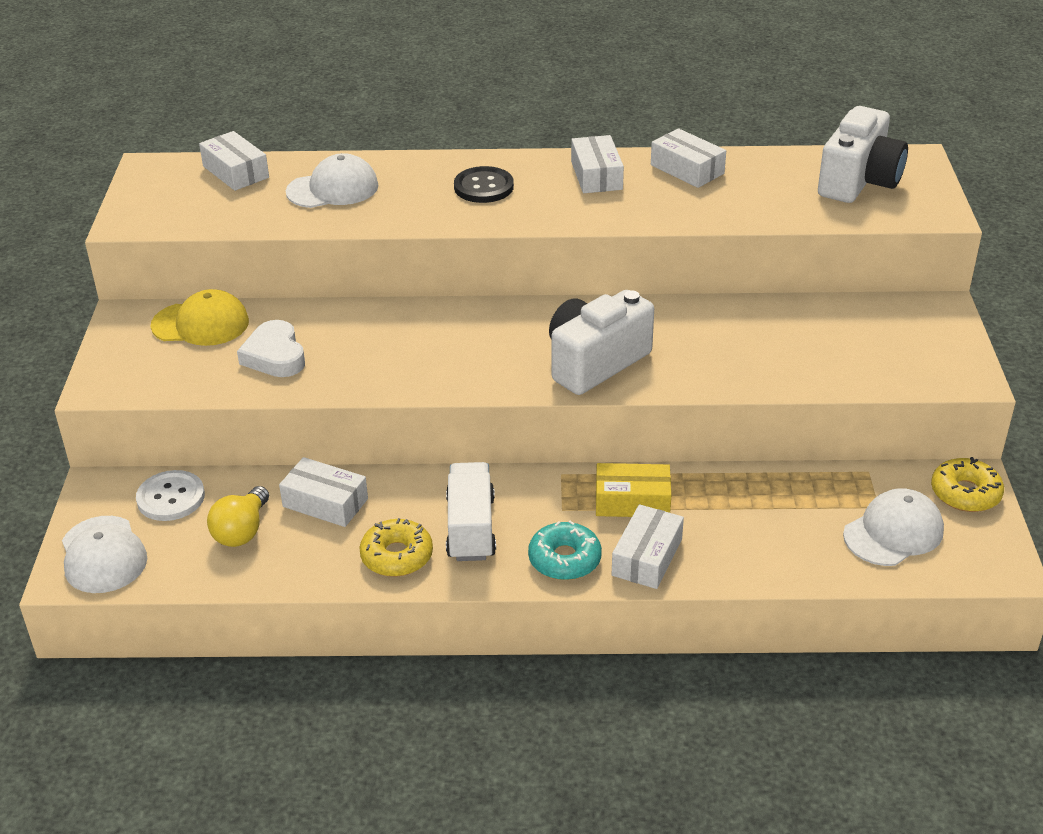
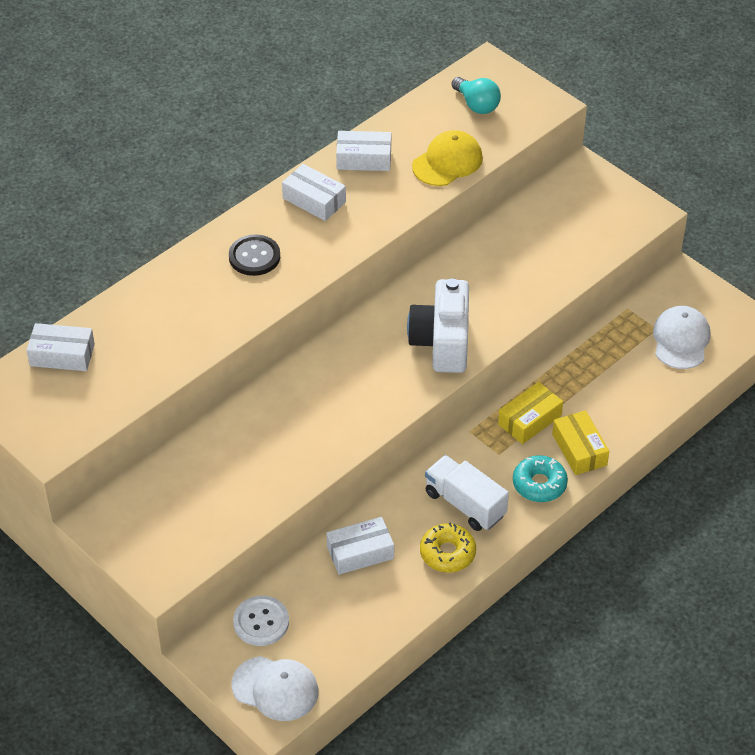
camera: 45 degrees left, 10 degrees up
yellow cap [151,289,249,346] -> yellow cap moved to [412,130,483,186]
yellow light bulb [207,486,269,547] -> none
white heart [237,320,305,377] -> none
white cap [286,153,379,208] -> none
white box [612,504,684,589] -> yellow box [552,410,609,475]
white camera [818,106,908,203] -> turquoise light bulb [452,77,501,114]
yellow donut [931,457,1004,512] -> none

